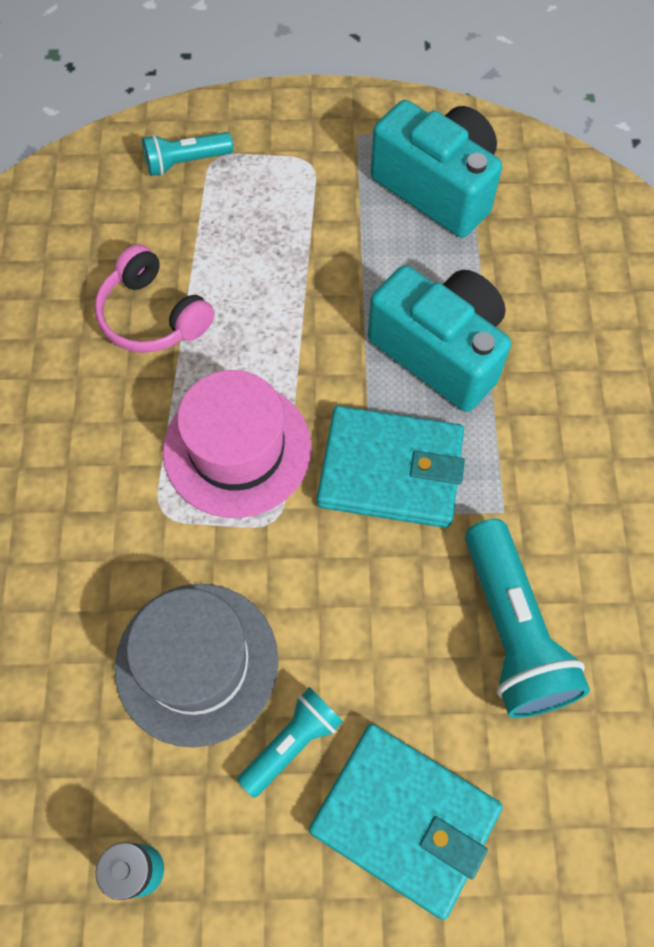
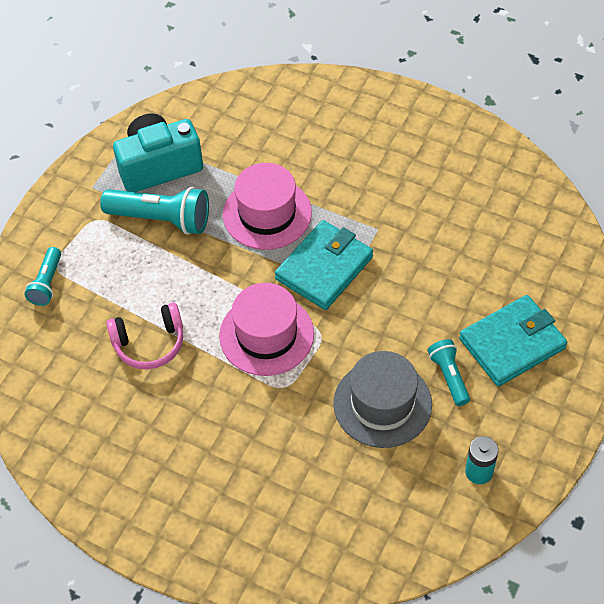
camera: 60 degrees left, 10 degrees down
turquoise camera [368,265,511,412] -> pink hat [223,163,312,250]
turquoise flashlight [465,519,590,718] -> turquoise flashlight moved to [100,187,209,235]

